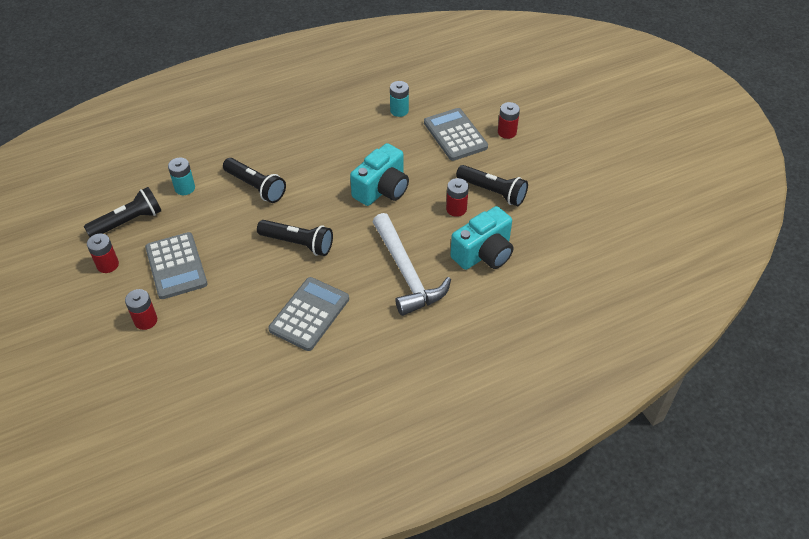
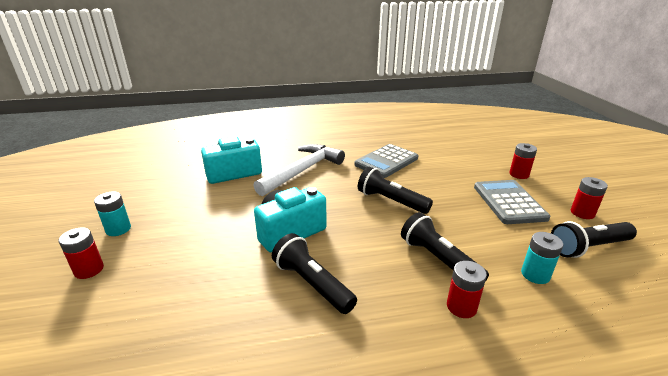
camera: 165 degrees left, 20 degrees down
white hammer [373,213,451,316] -> white hammer turned 45 degrees clockwise [253,144,345,196]
turquoise battery [390,81,409,117] -> turquoise battery moved to [94,192,131,236]
grey calculator [424,108,488,161] -> none
red battery [446,178,469,217] -> red battery moved to [447,261,487,318]
black flashlight [456,165,528,206] -> black flashlight moved to [272,233,357,314]

